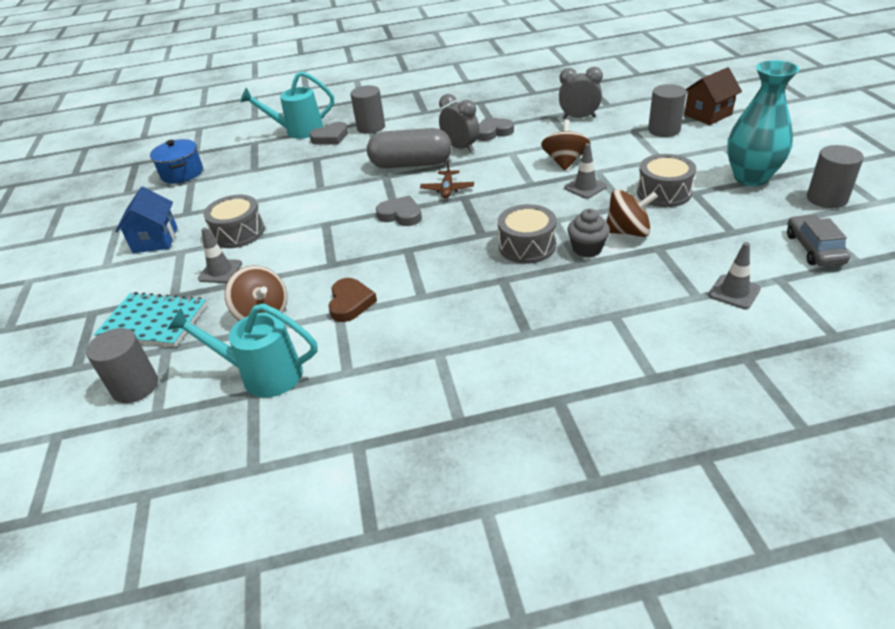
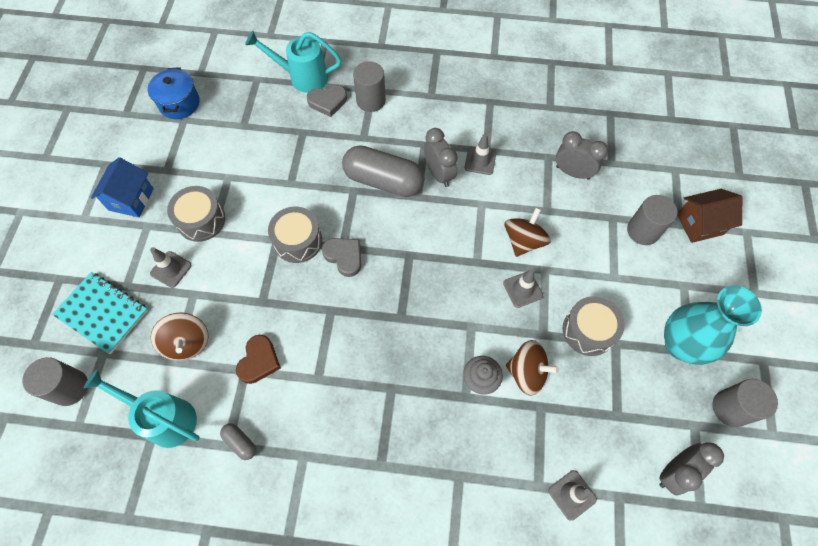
camera: 15 degrees right, 25 degrees up
brown plane [420,160,474,198] -> none
grey heart [477,117,514,141] -> grey traffic cone [464,133,496,175]
grey drum [498,204,556,264] -> grey drum moved to [268,207,322,263]
grey car [787,215,850,267] -> grey clock [659,442,724,495]
none -> grey capsule [220,423,256,460]

